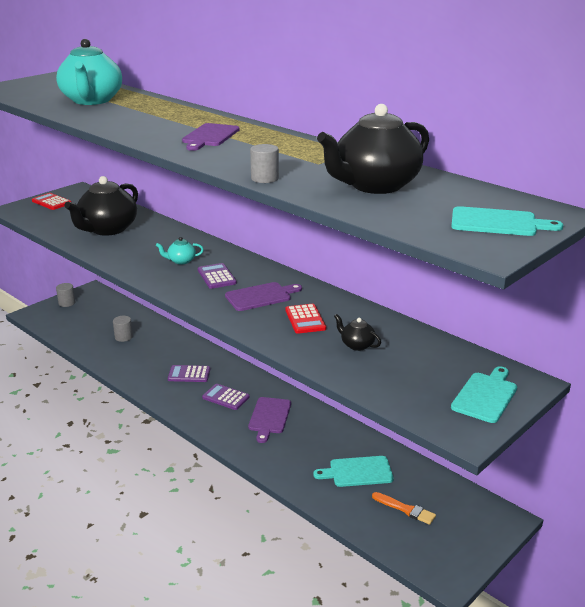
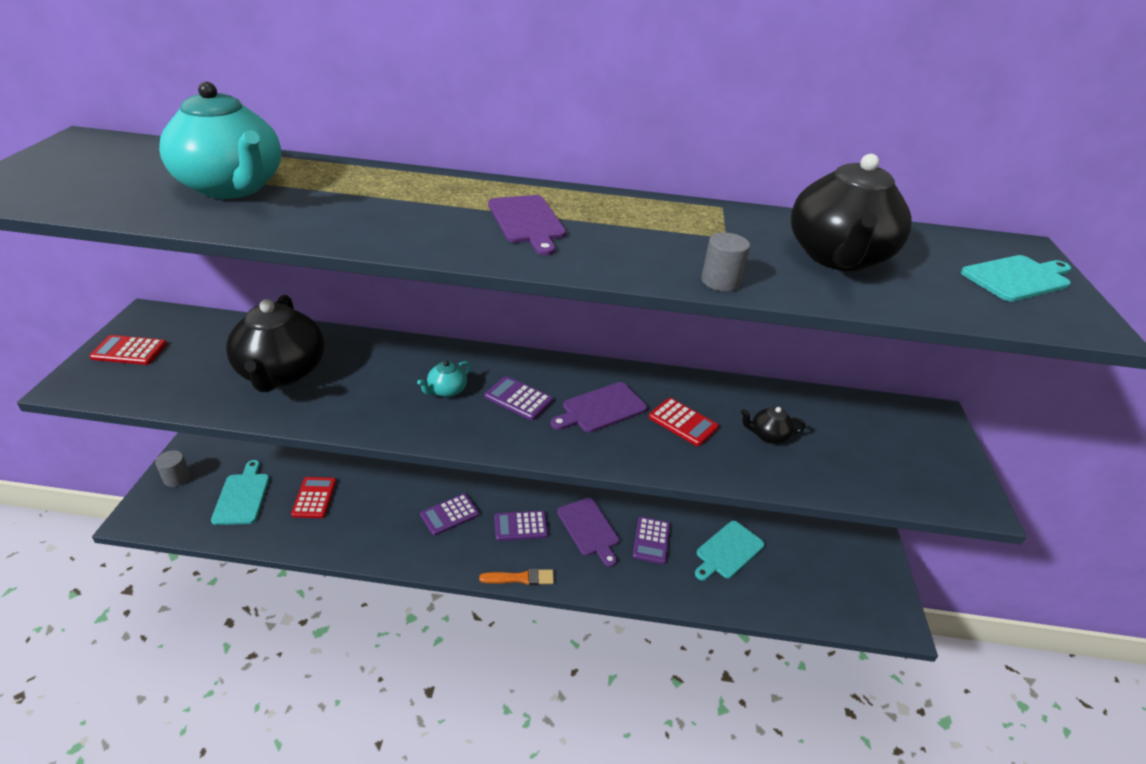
camera: 40 degrees left, 10 degrees up
grey cylinder [113,316,133,342] -> red calculator [291,477,336,518]
purple cutting board [225,282,302,311] -> purple cutting board turned 150 degrees counterclockwise [551,382,647,433]
orange brush [372,492,436,525] -> orange brush moved to [479,568,554,585]
turquoise cutting board [451,366,517,423] -> turquoise cutting board moved to [211,460,270,525]
none -> purple calculator [633,517,670,564]

